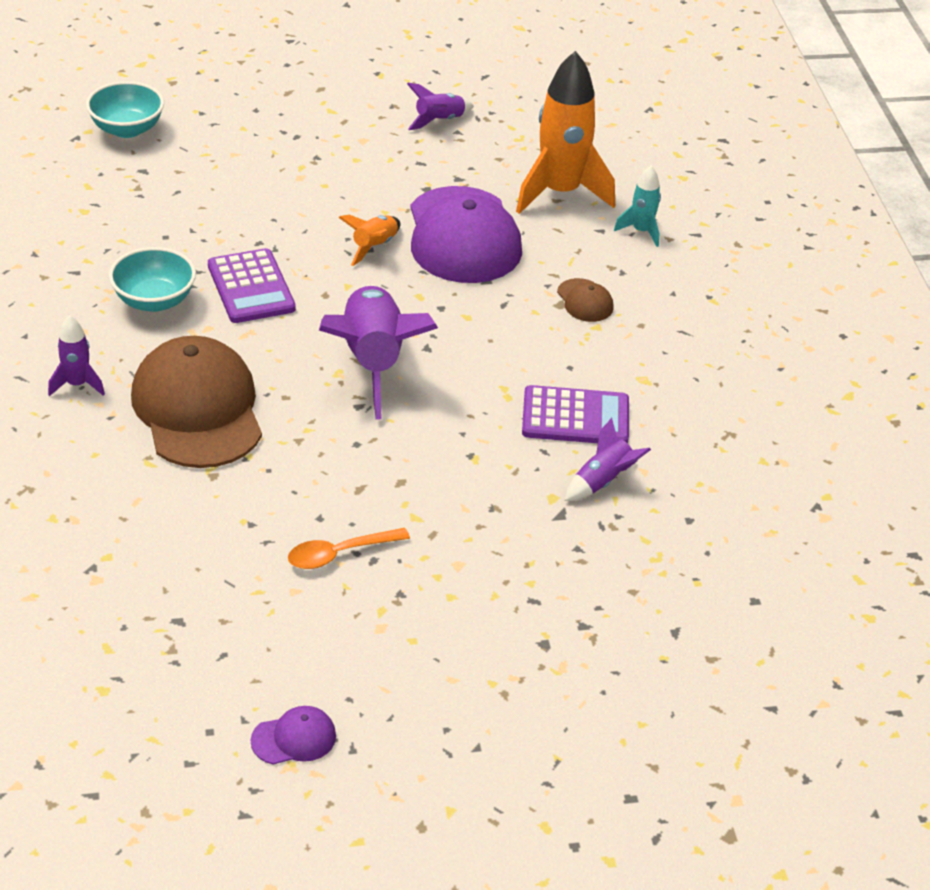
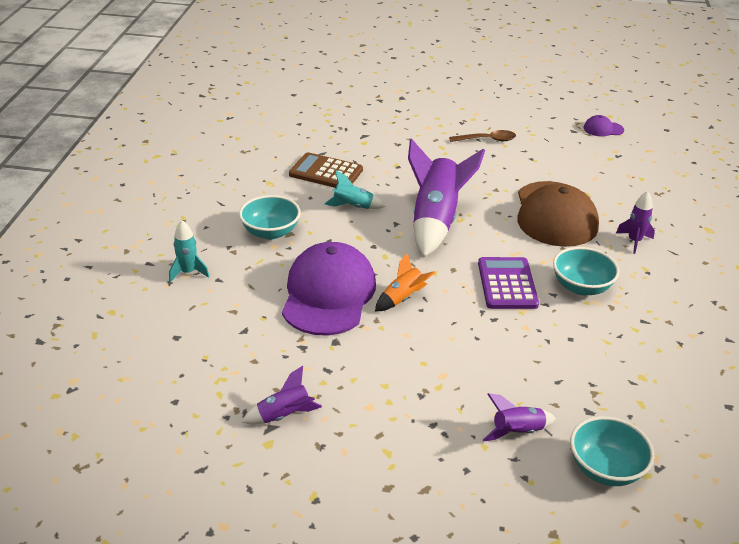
camera: 160 degrees left, 5 degrees down
purple cap [251,706,336,764] -> purple cap moved to [584,115,624,137]
orange spoon [288,528,410,569] -> brown spoon [449,130,516,142]
orange rocket [516,51,615,214] -> none
purple calculator [522,385,629,443] -> brown calculator [289,152,363,188]
brown cap [557,278,614,322] -> turquoise bowl [239,195,301,240]
purple rocket [565,418,651,501] -> purple rocket moved to [483,393,556,441]
none -> turquoise rocket [324,170,386,209]

